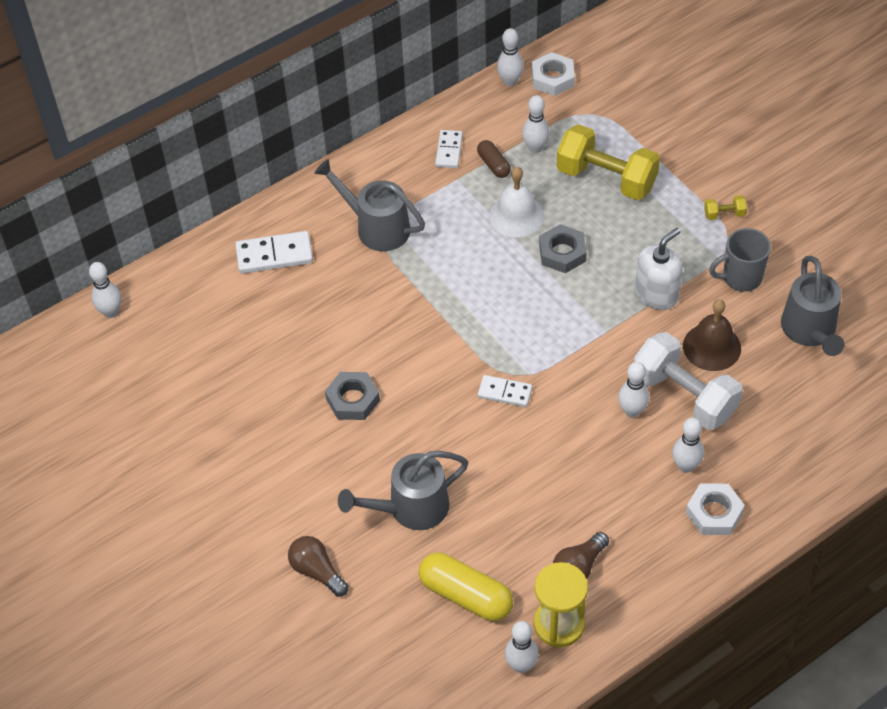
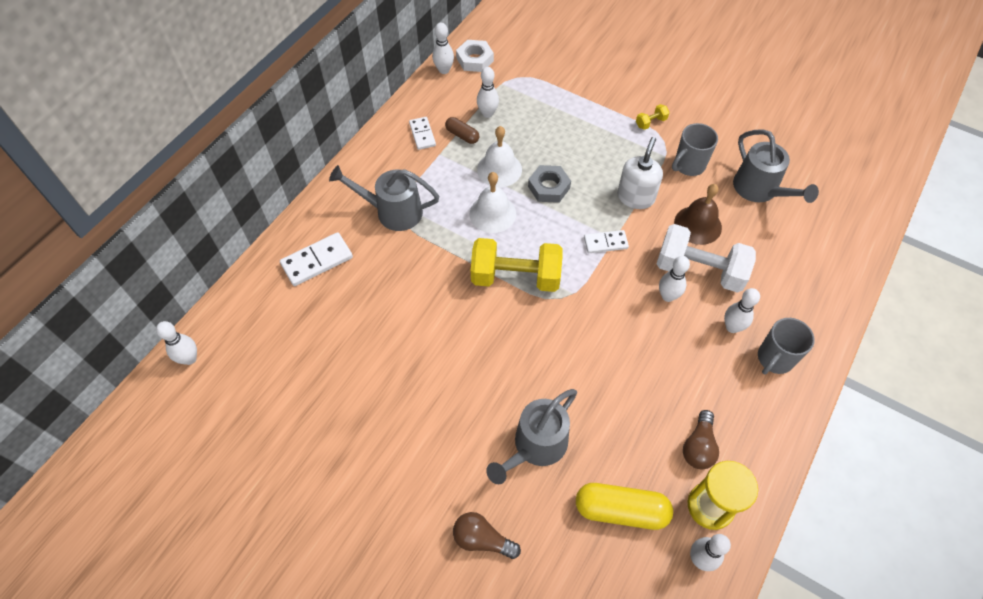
camera: 25 degrees left, 5 degrees up
grey nut [325,372,380,420] -> none
white domino [478,375,532,407] -> white domino moved to [584,230,629,253]
yellow dumbbell [557,124,660,200] -> yellow dumbbell moved to [471,238,562,292]
white nut [686,484,745,535] -> grey mug [758,318,815,374]
none -> white bell [470,172,516,233]

